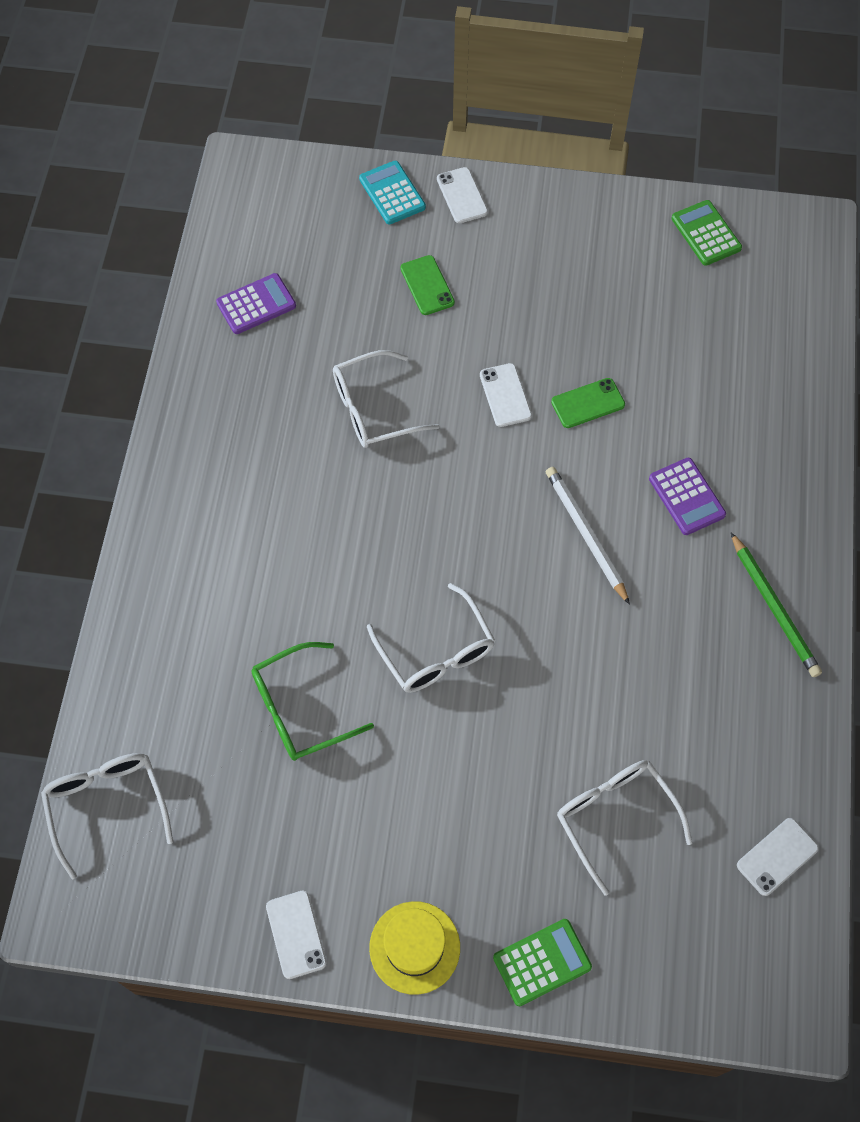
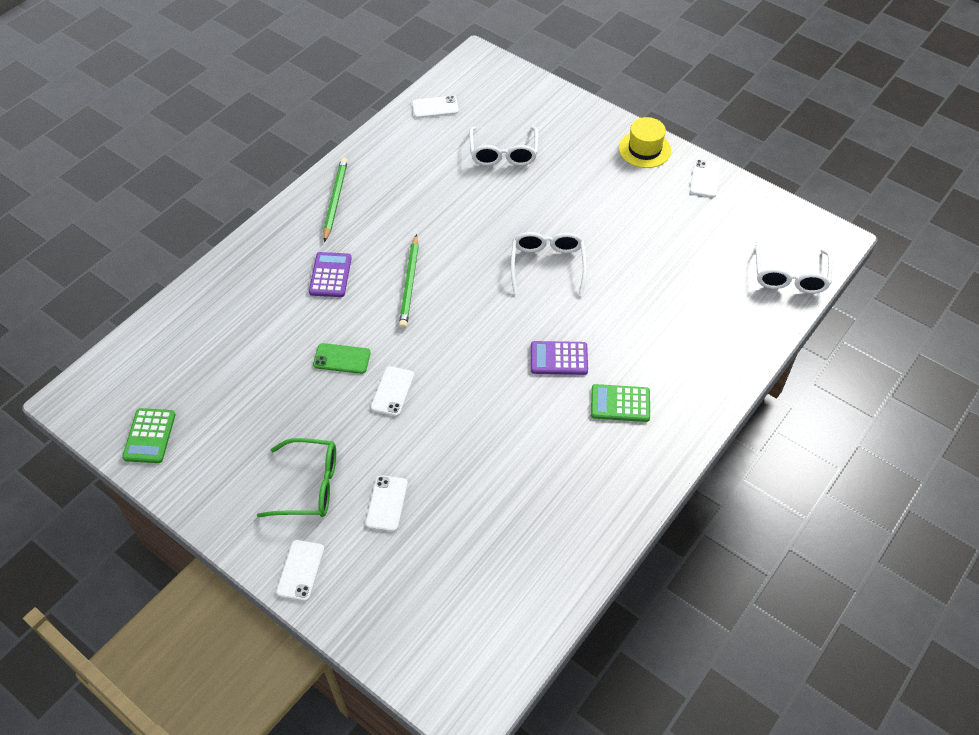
camera: 150 degrees left, 10 degrees down
purple calculator [216,273,296,334] -> purple calculator moved to [531,341,588,375]
green glasses [251,642,374,761] -> green glasses moved to [257,438,336,517]
white glasses [333,350,439,448] -> none
turquoise calculator [359,161,426,224] -> none
green phone [401,255,455,315] -> white phone [366,475,408,532]
green calculator [493,919,592,1006] -> green calculator moved to [591,384,650,422]
white pencil [546,467,630,605] -> green pencil [399,234,419,329]

